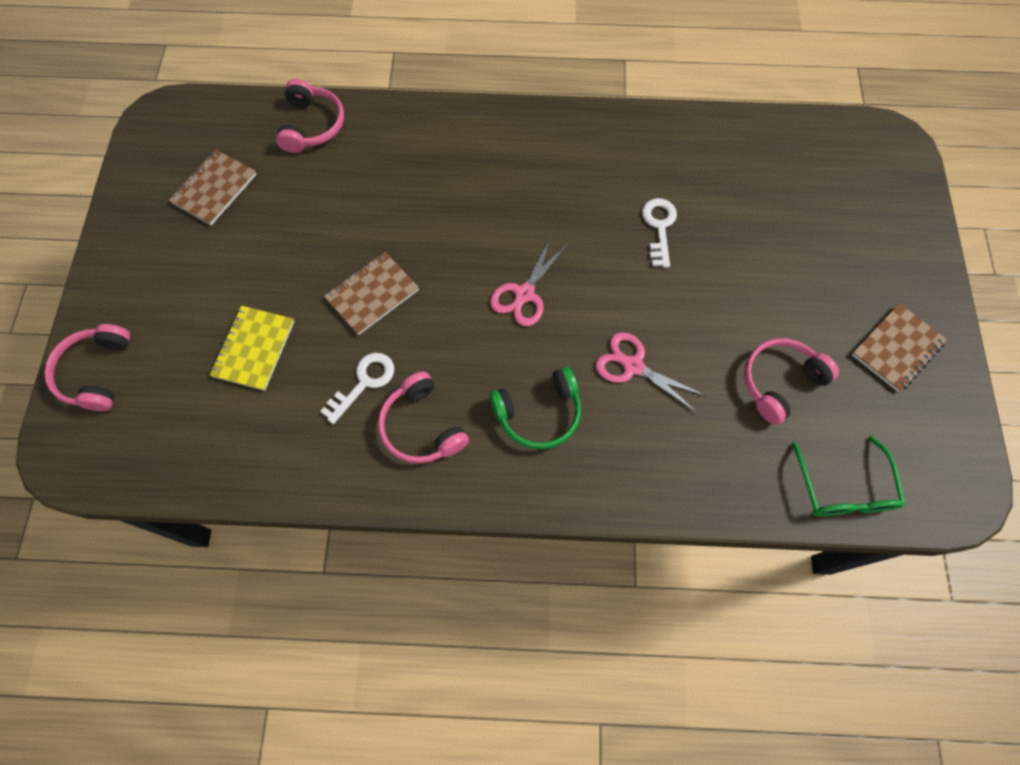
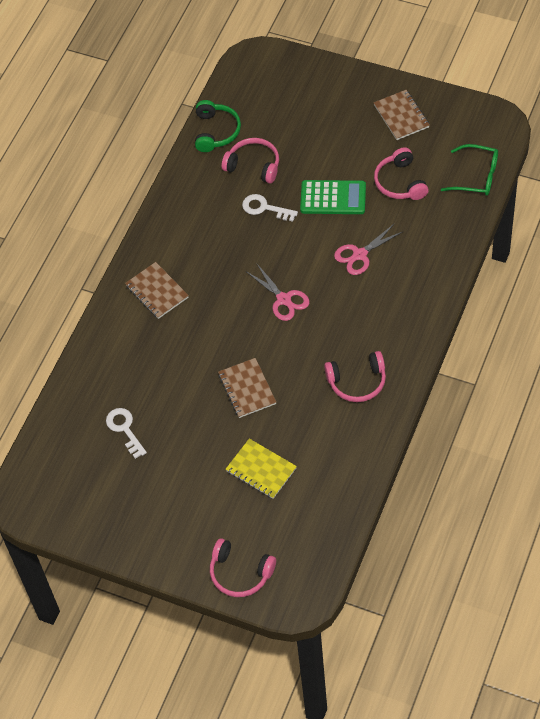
camera: 65 degrees left, 10 degrees down
brown notebook [169,150,257,225] -> brown notebook moved to [125,262,189,319]
pink headphones [276,79,344,153] -> pink headphones moved to [222,138,279,184]
white key [320,353,394,424] -> white key moved to [106,408,147,459]
green headphones [489,367,581,449] -> green headphones moved to [195,100,241,152]
none -> green calculator [300,180,366,214]

